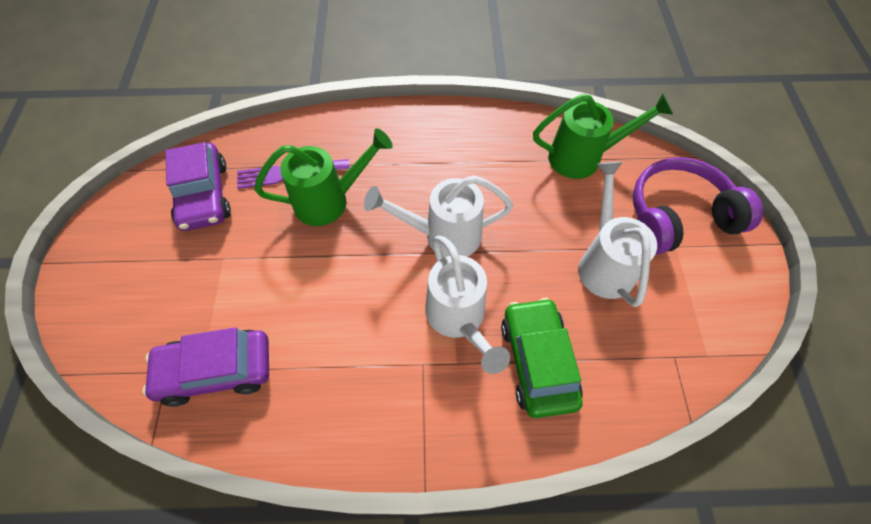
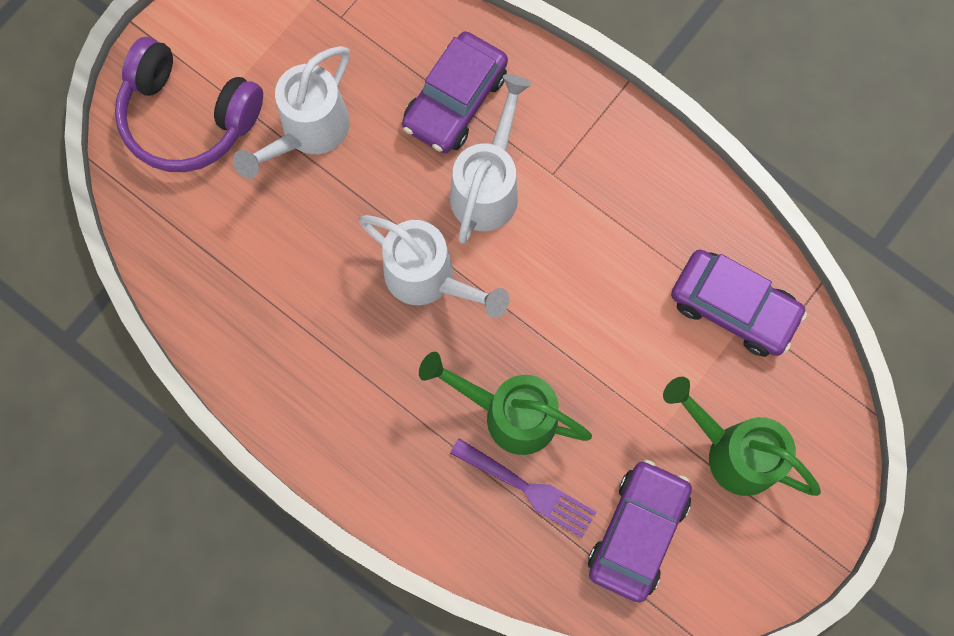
camera: 140 degrees left, 15 degrees up
green car [501,298,583,418] -> purple car [402,31,508,153]
green watering can [533,93,673,179] -> green watering can moved to [663,377,821,496]

